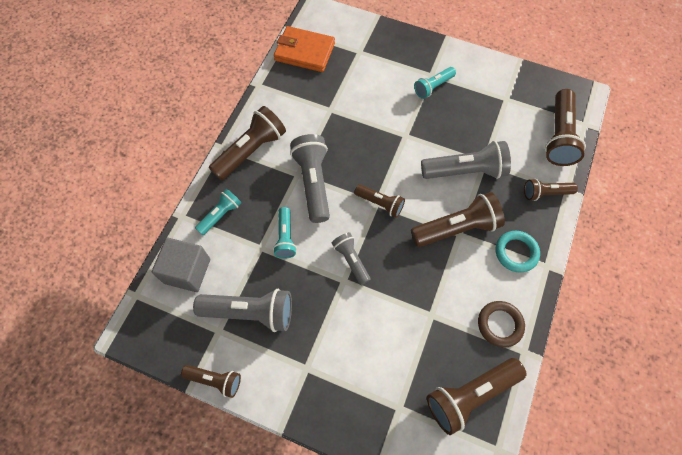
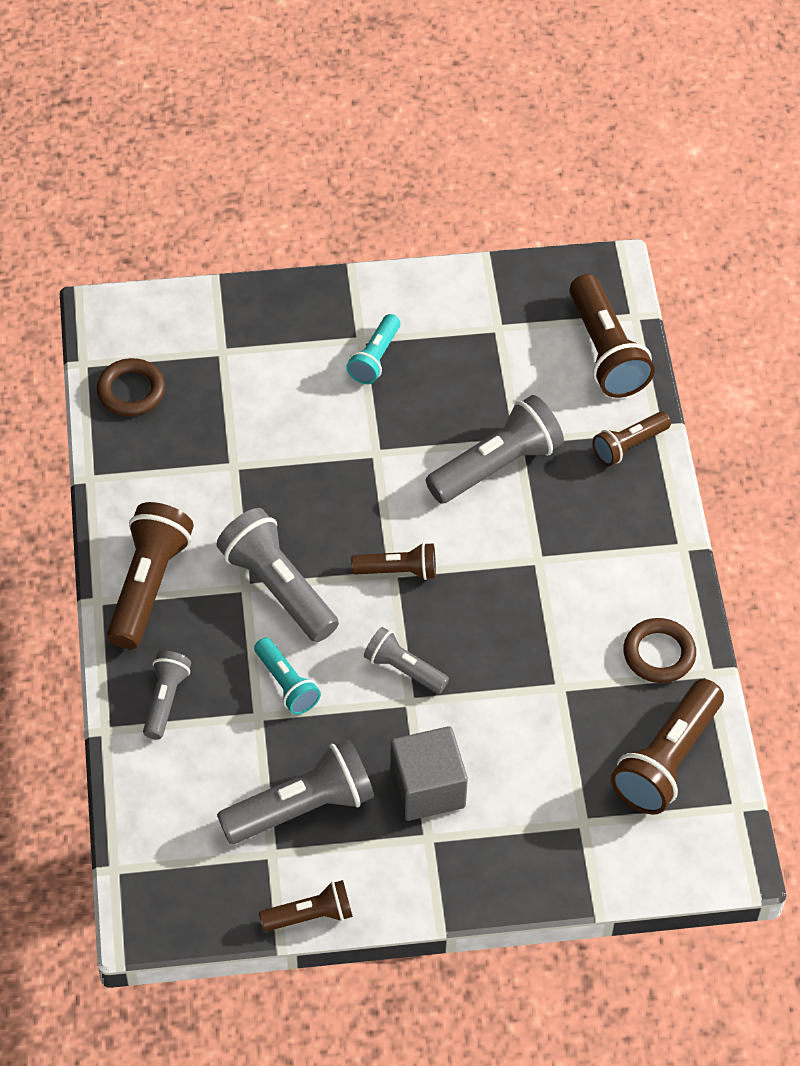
camera: 30 degrees left, 10 degrees down
grey cube [152,238,210,292] -> grey cube moved to [390,726,468,821]
turquoise flashlight [195,189,241,235] -> grey flashlight [143,651,191,740]
orange wallet [274,26,335,72] -> brown ring [97,358,165,416]
brown flashlight [411,192,505,247] -> none
turquoise ring [496,231,540,272] -> none

